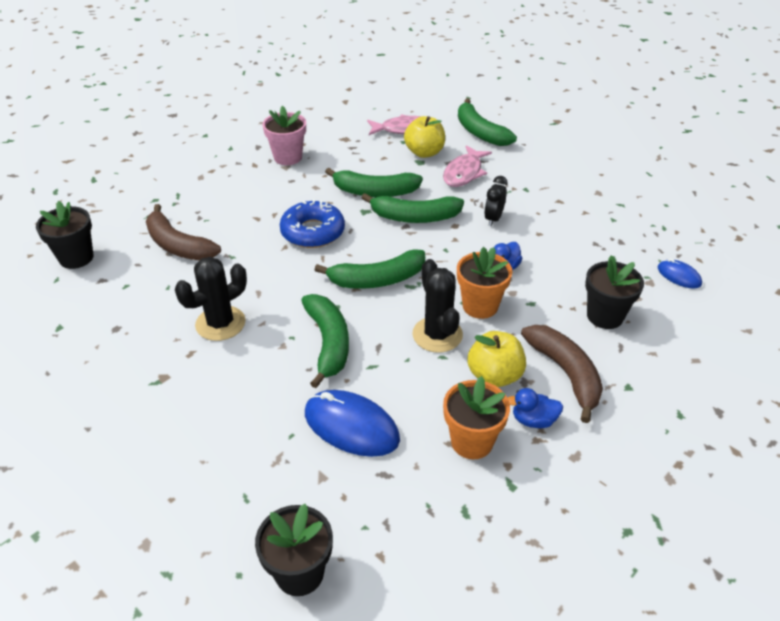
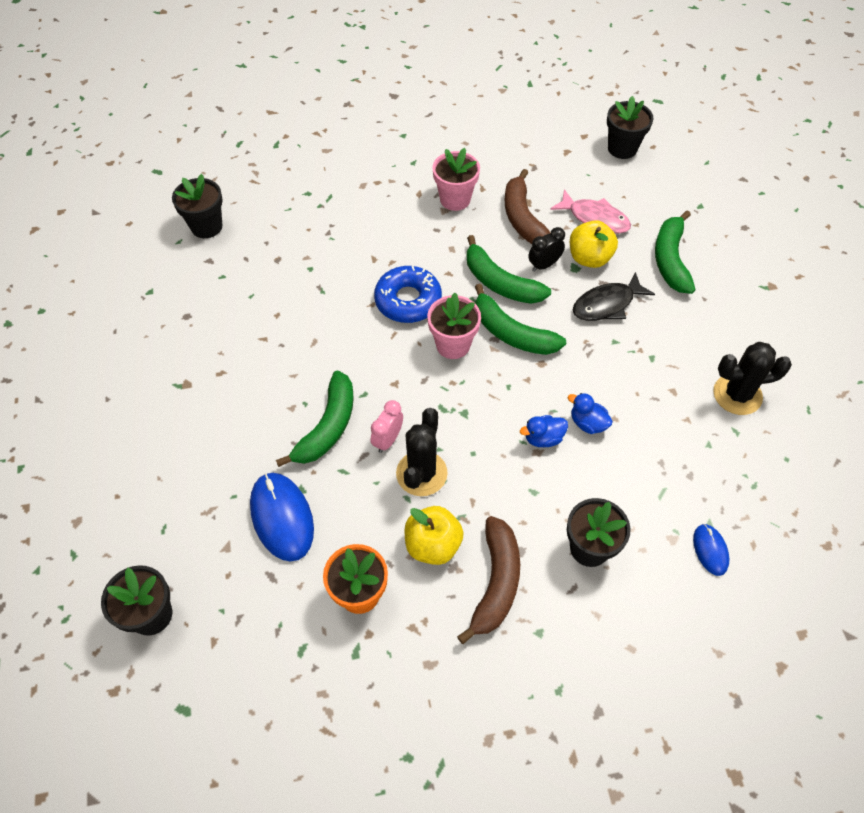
camera: 35 degrees right, 15 degrees up
brown banana [146,204,221,260] -> brown banana moved to [505,169,551,244]
black cactus [175,257,247,341] -> black cactus moved to [713,342,792,415]
green banana [315,249,425,289] -> none
pink fish [443,145,492,187] -> black fish [573,272,655,321]
orange flower pot [457,247,512,319] -> none
black clock [484,176,508,226] -> black clock moved to [528,227,565,272]
blue duck [508,388,563,428] -> blue duck moved to [568,393,613,434]
none -> pink clock [370,400,403,453]
none -> pink flower pot [427,293,481,359]
none -> black flower pot [607,96,653,159]

